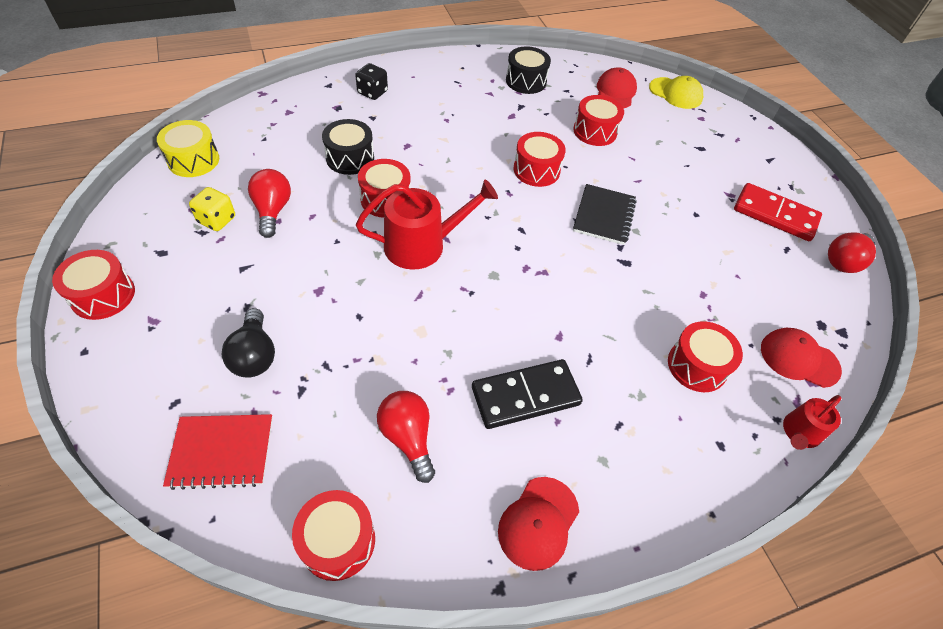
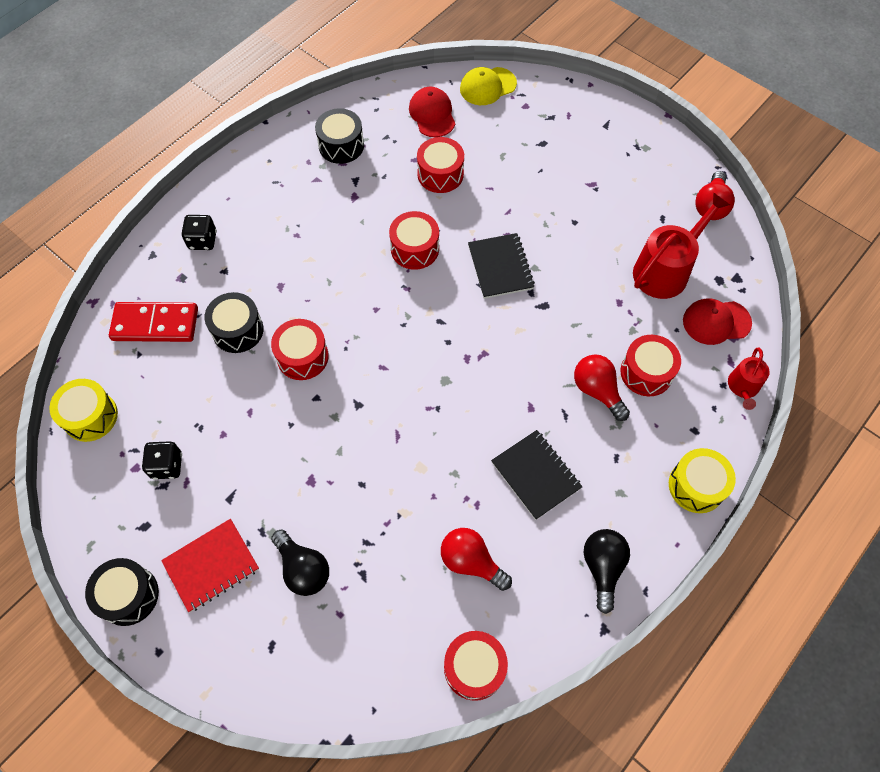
camera: 25 degrees left, 10 degrees up
red drum [52,250,135,320] -> black drum [85,558,159,626]
red notebook [163,414,273,490] -> red notebook moved to [161,519,259,612]
yellow dice [189,187,235,231] -> black dice [142,441,182,480]
red light bulb [248,169,291,238] -> red light bulb moved to [574,354,630,421]
red watering can [356,180,498,270] -> red watering can moved to [633,192,730,299]
black domino [472,359,583,429] -> black notebook [491,430,582,520]
red cap [498,477,579,571] -> black light bulb [584,529,630,614]
yellow cap [649,76,703,109] -> yellow cap turned 150 degrees clockwise [460,67,517,105]
red domino [734,183,822,241] -> red domino moved to [109,302,198,342]
none -> yellow drum [669,448,736,513]

